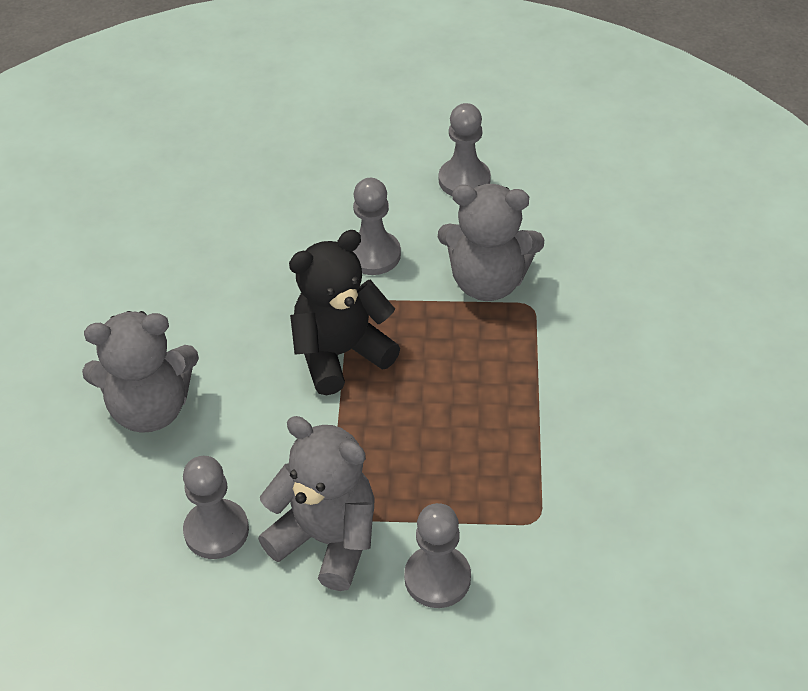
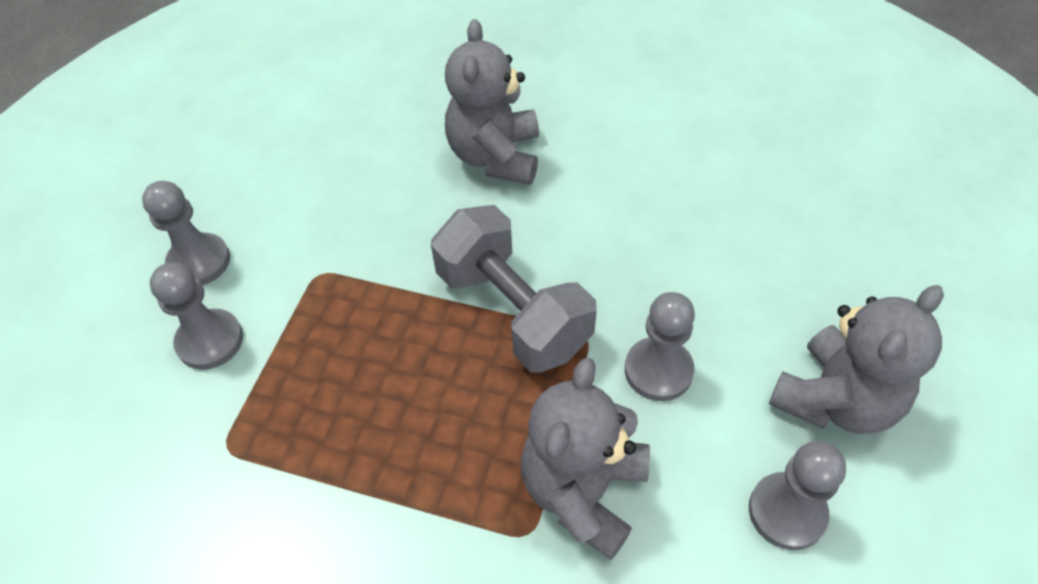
camera: 105 degrees right, 5 degrees up
grey pawn [183,456,249,559] -> grey pawn moved to [142,181,230,285]
grey teddy bear [258,416,375,591] -> grey teddy bear moved to [769,285,944,434]
black teddy bear [289,230,400,395] -> grey dumbbell [431,205,597,373]

